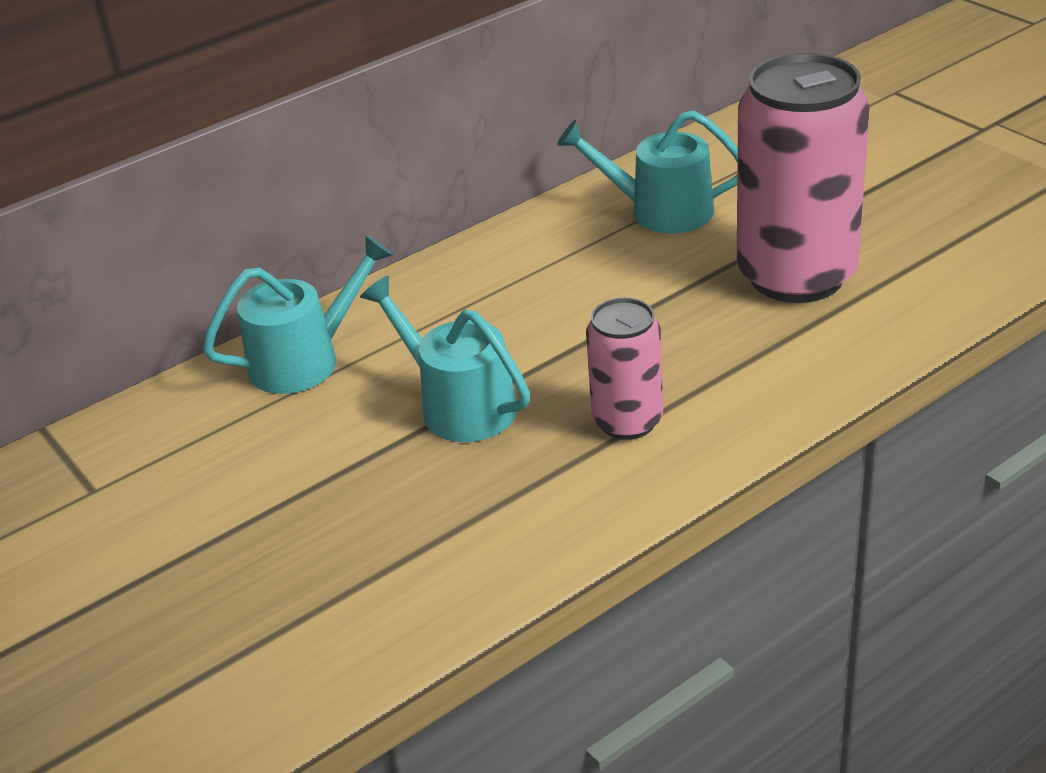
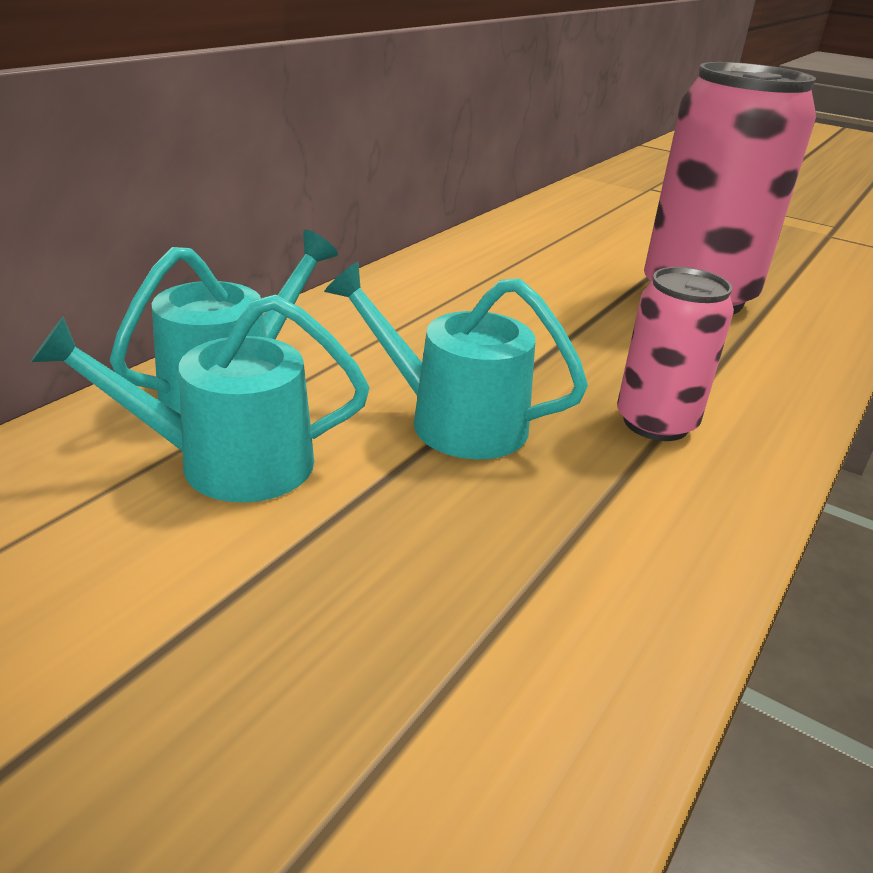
camera: 25 degrees left, 5 degrees down
turquoise watering can [557,110,738,234] -> turquoise watering can moved to [31,294,370,503]

